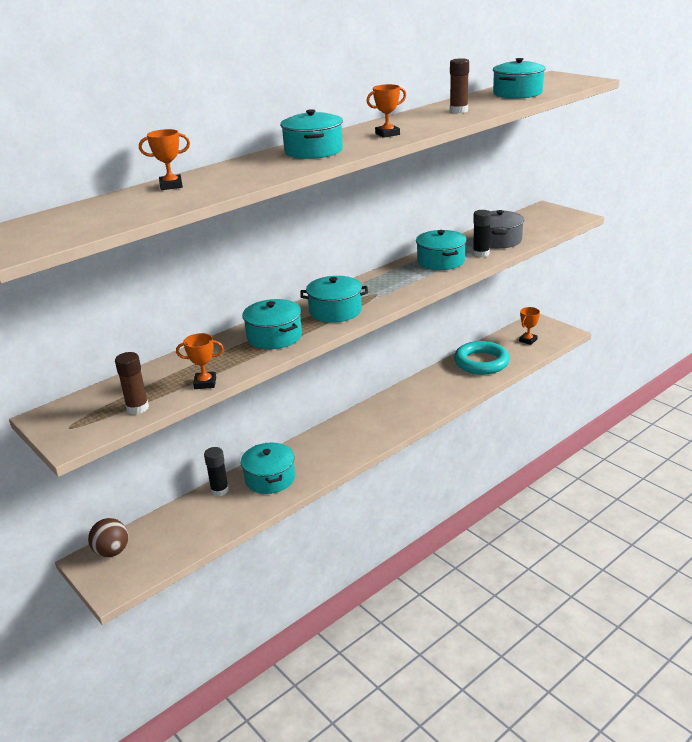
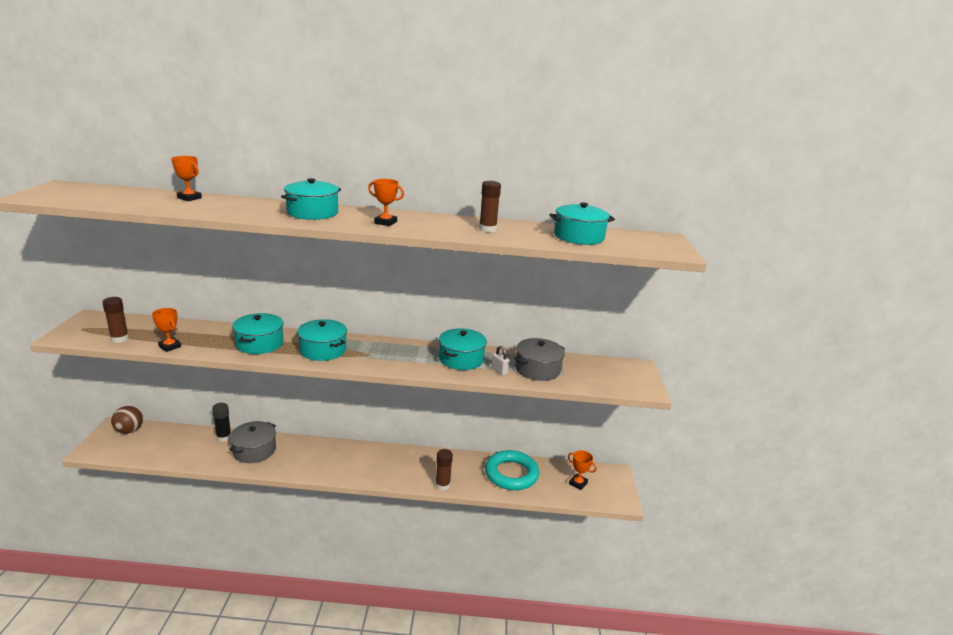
camera: 40 degrees right, 5 degrees down
turquoise pot [241,443,295,494] -> grey pot [229,421,276,463]
black glue stick [473,210,491,257] -> white padlock [491,346,510,376]
orange trophy [519,307,540,345] -> orange trophy turned 45 degrees clockwise [568,450,597,490]
none -> brown glue stick [435,449,453,491]

